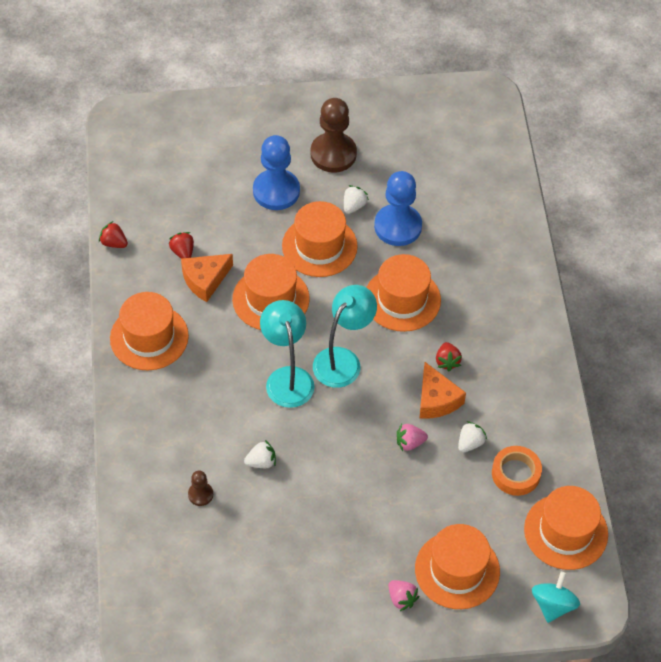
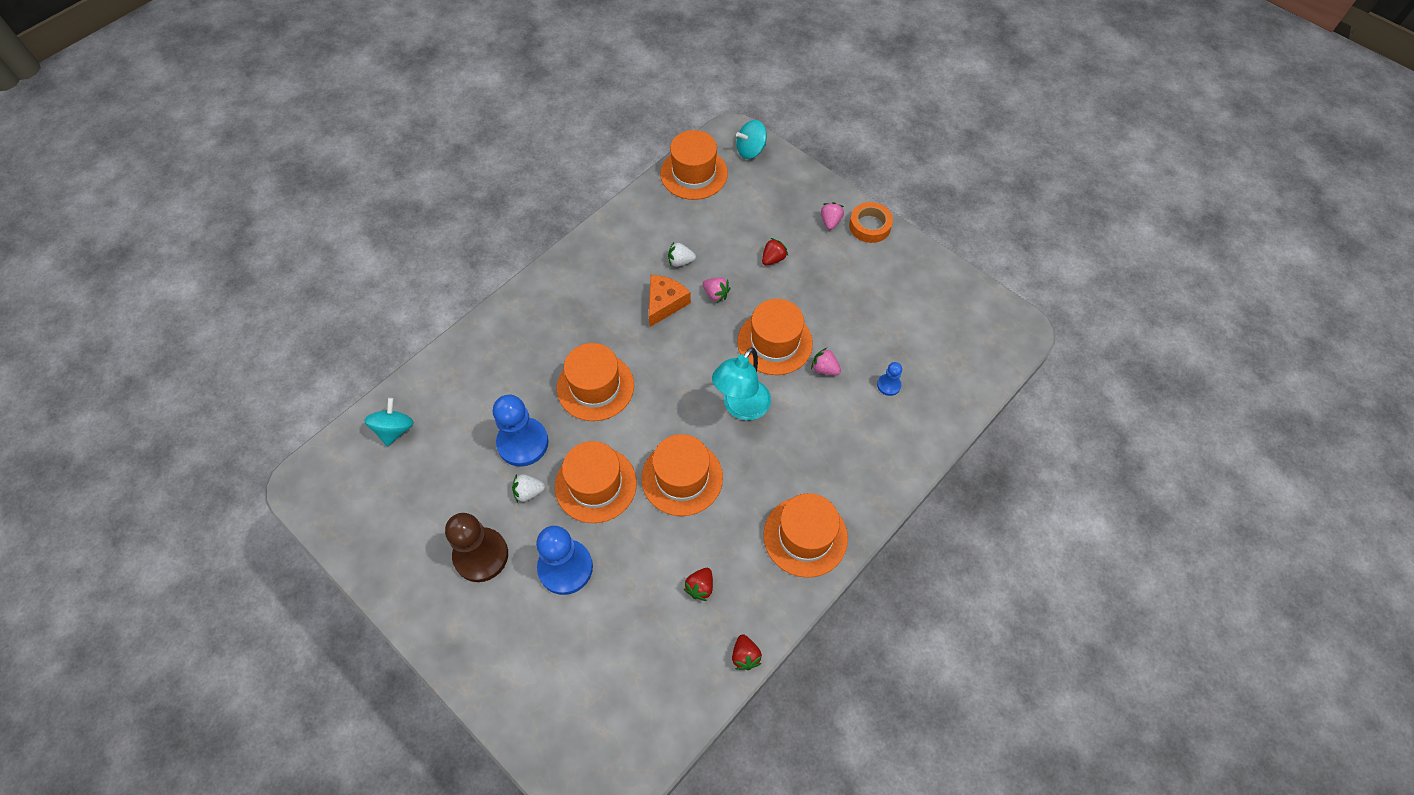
camera: 130 degrees left, 5 degrees up
orange cheese [181,254,233,302] -> none
brown pawn [188,471,213,506] -> blue pawn [877,362,902,396]
white strawberry [244,440,276,468] -> pink strawberry [811,348,841,375]
turquoise lamp [313,285,377,388] -> none
orange hat [415,524,500,609] -> orange hat moved to [737,299,813,375]
red strawberry [436,342,462,371] -> red strawberry moved to [762,238,788,265]
orange tape [492,446,542,496] -> orange tape moved to [849,202,893,243]
none -> turquoise spinning top [364,398,414,447]

